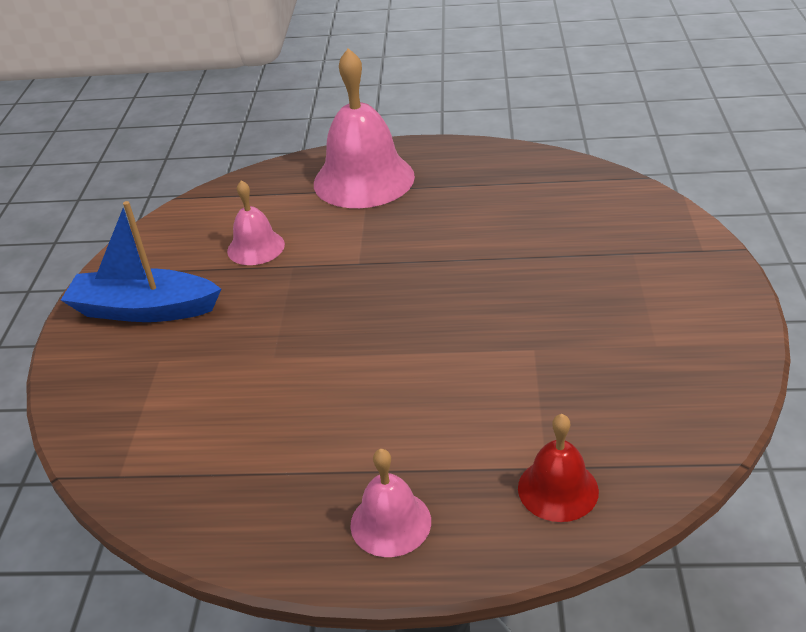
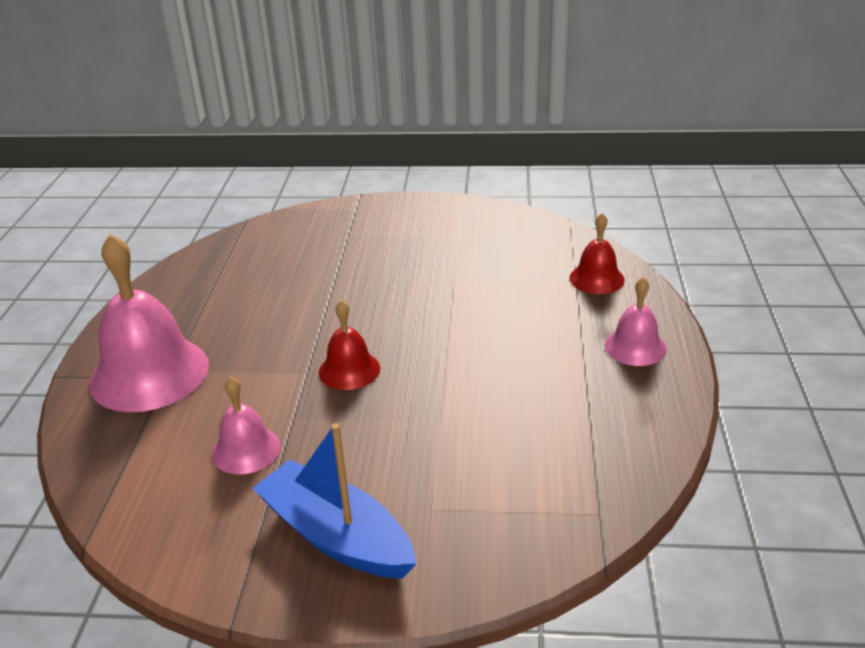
camera: 90 degrees left, 5 degrees down
blue boat [61,201,221,322] -> blue boat turned 120 degrees clockwise [252,423,417,579]
none -> red bell [319,300,380,390]

